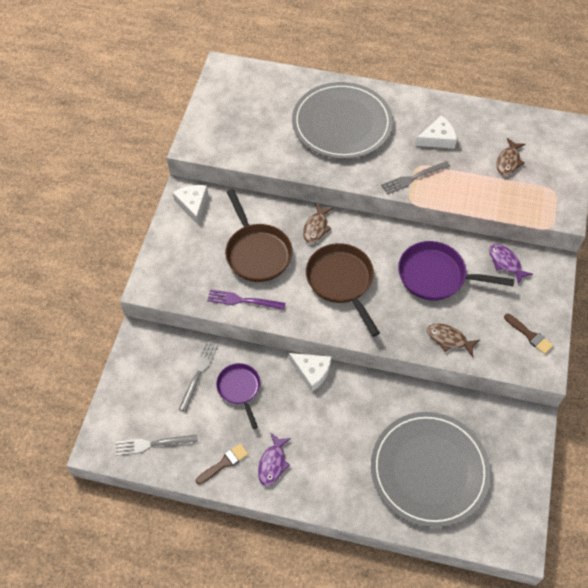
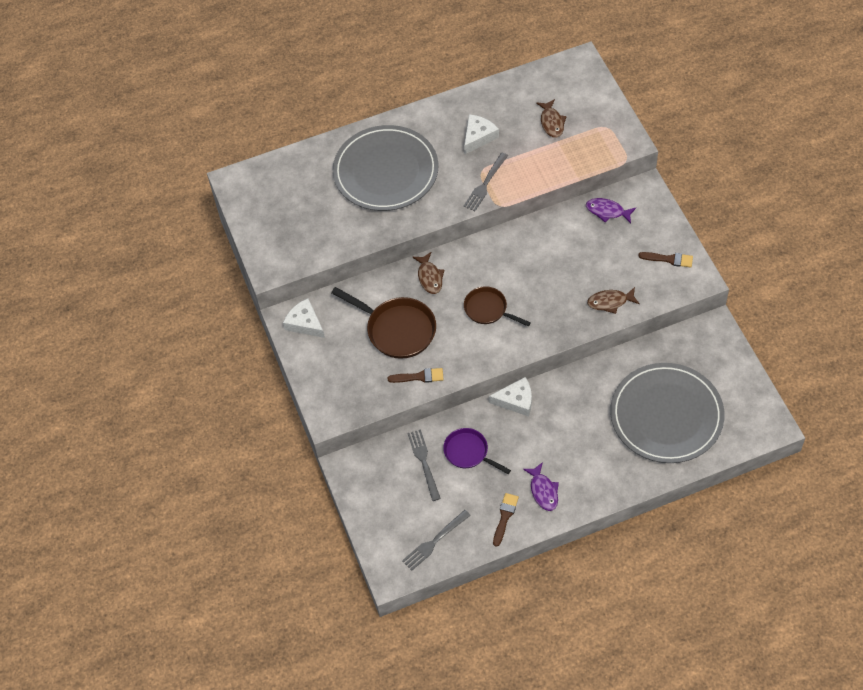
camera: 30 degrees left, 0 degrees up
purple fork [207,289,285,310] -> brown brush [388,368,444,383]
brown pan [306,243,380,337] -> brown pan [464,286,531,326], size x0.63
purple pan [398,241,514,300] -> none

